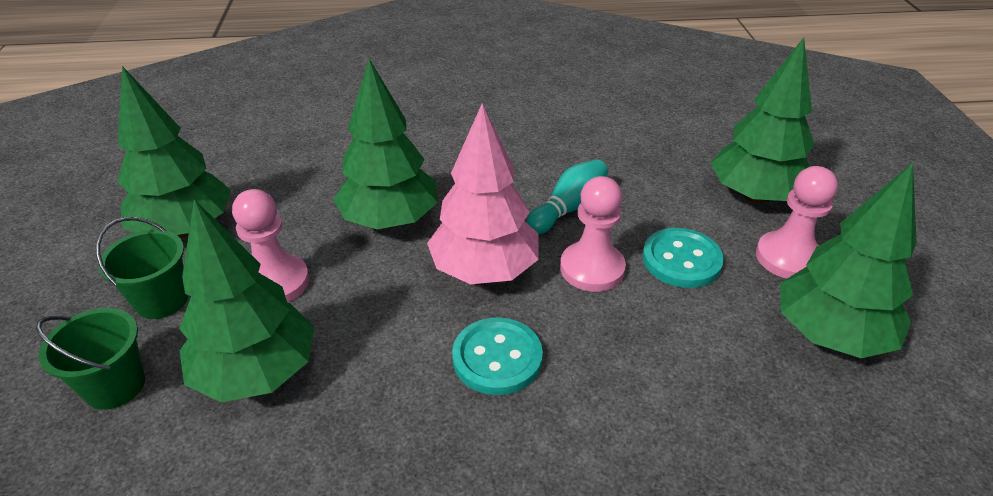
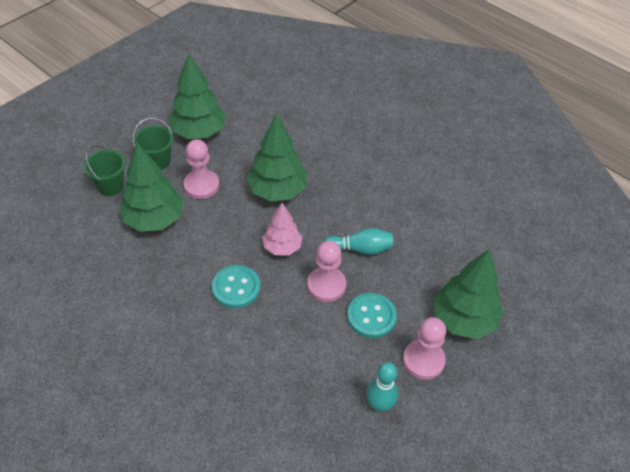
camera: 45 degrees right, 10 degrees up
pink tree [427,103,539,284] -> pink tree [262,203,303,255], size x0.63
green tree [780,163,917,358] -> turquoise bowling pin [366,362,398,412]

